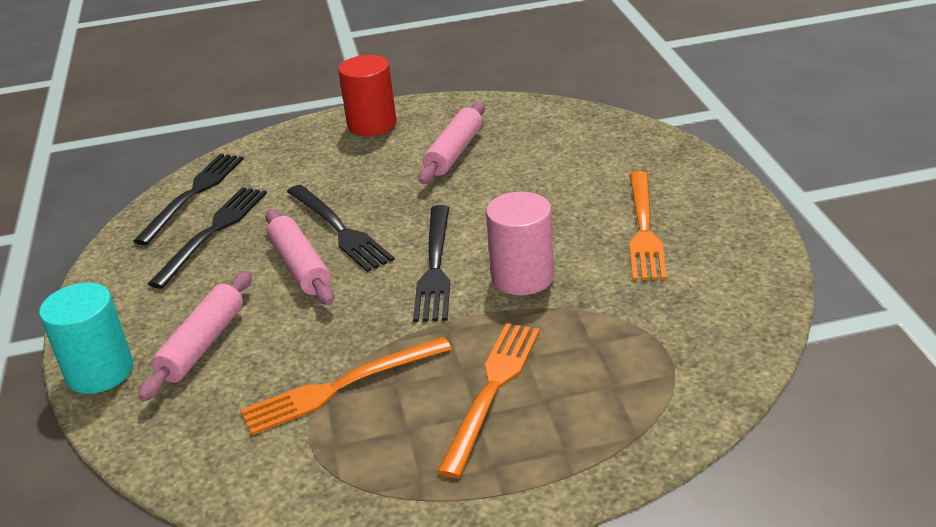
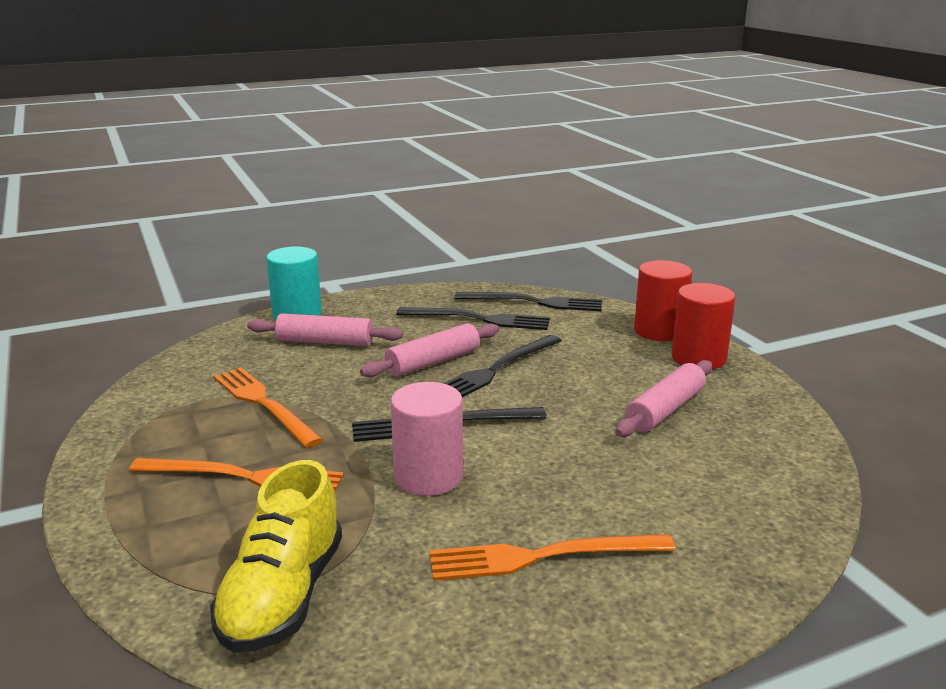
camera: 75 degrees right, 10 degrees down
pink rolling pin [418,102,485,184] -> pink rolling pin turned 60 degrees counterclockwise [615,360,712,437]
none -> yellow shoe [210,460,342,653]
none -> red cylinder [634,260,692,341]

